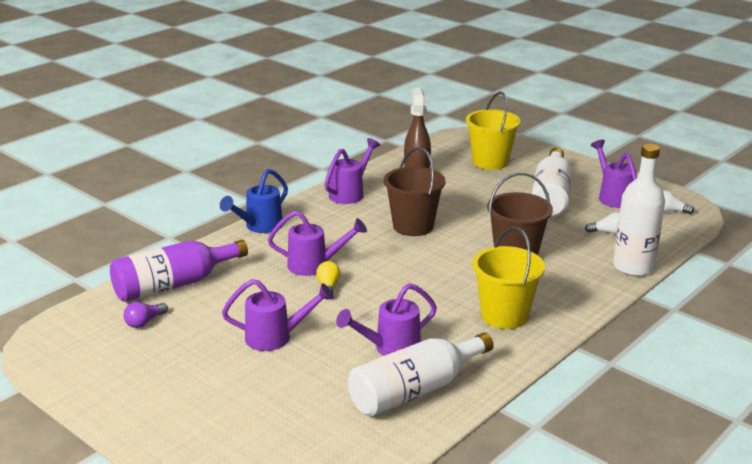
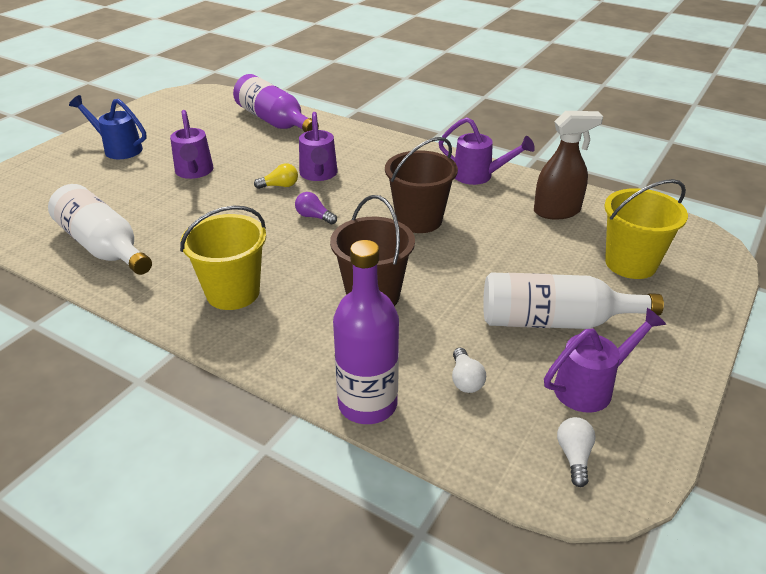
camera: 80 degrees right, 10 degrees up
purple light bulb [124,302,168,328] -> purple light bulb moved to [295,192,337,224]
blue watering can [220,169,288,233] -> blue watering can moved to [69,95,146,159]
purple watering can [336,283,437,356] -> none
white bottle [613,144,665,276] -> purple bottle [333,240,399,424]

